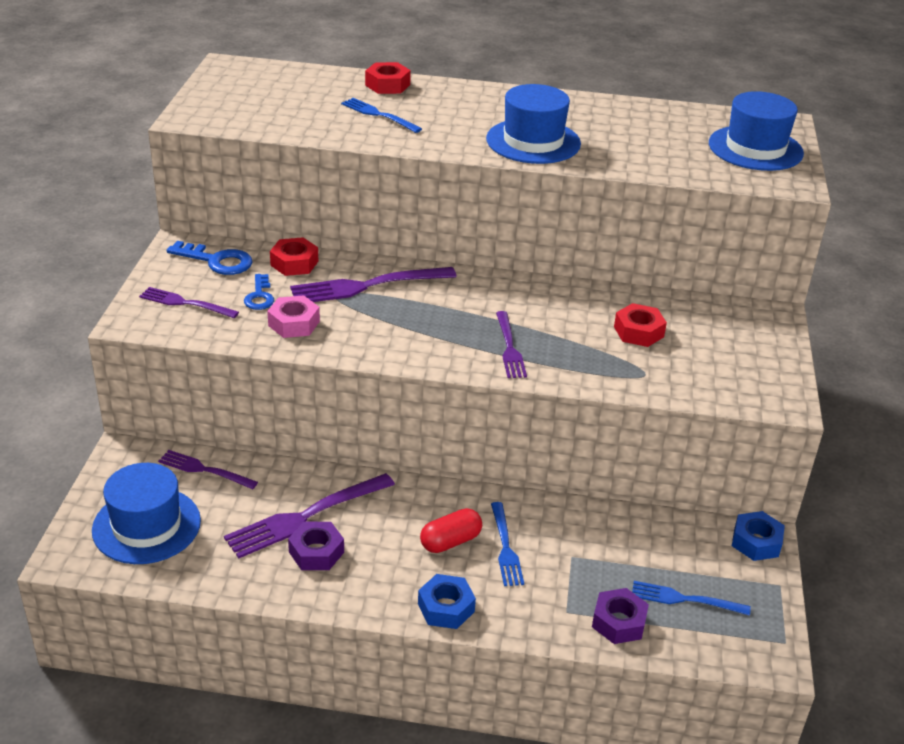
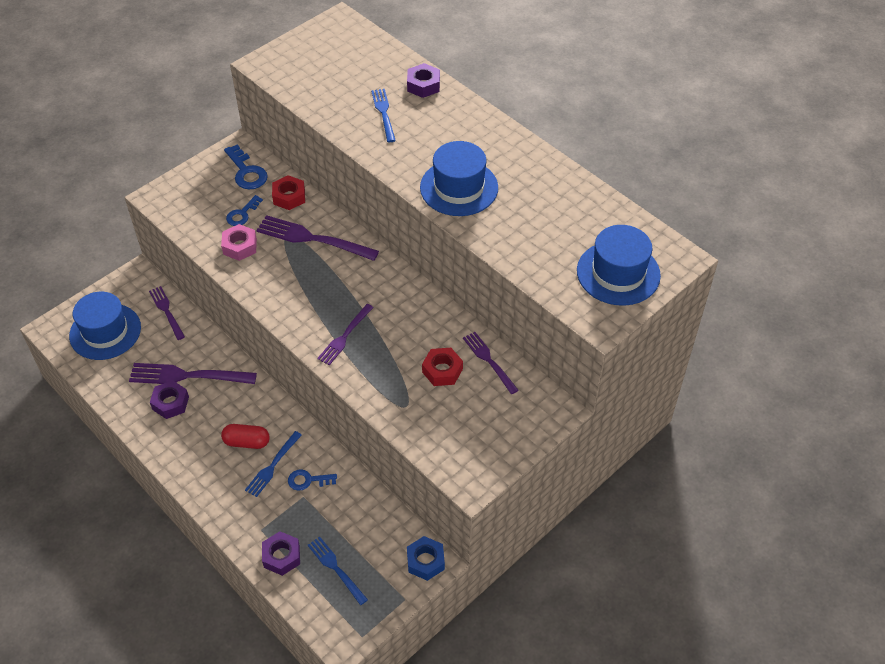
camera: 40 degrees right, 15 degrees up
purple fork [139,287,239,318] -> purple fork moved to [463,332,519,394]
red nut [365,62,411,94] -> purple nut [407,63,440,98]
blue nut [418,574,476,629] -> none
none -> blue key [288,469,337,491]

